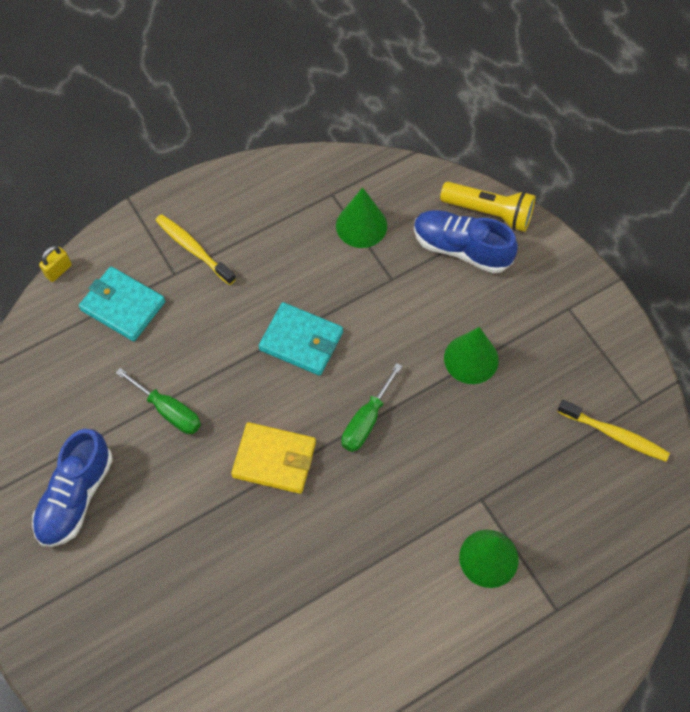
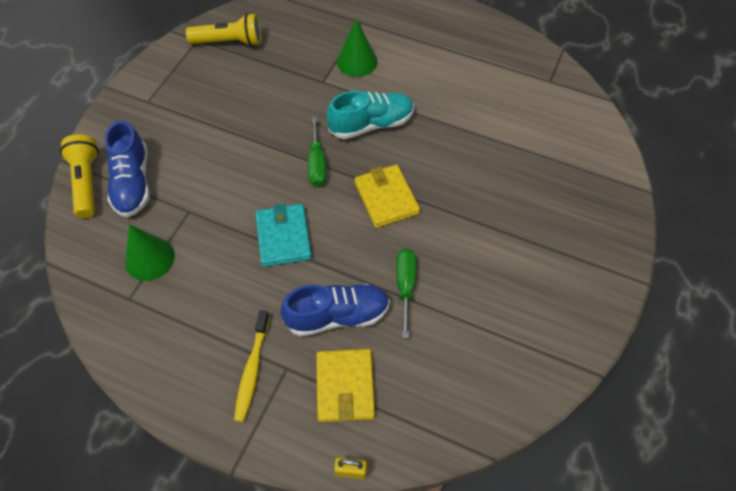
camera: 125 degrees left, 5 degrees down
blue shoe [32,429,113,547] -> blue shoe moved to [280,284,390,337]
turquoise wallet [79,266,165,341] -> yellow wallet [316,349,375,422]
green screwdriver [342,363,402,452] -> green screwdriver turned 90 degrees clockwise [308,116,326,187]
green cone [444,327,499,384] -> none
yellow toothbrush [557,400,670,462] -> yellow flashlight [186,13,261,46]
none -> turquoise shoe [326,91,414,139]

